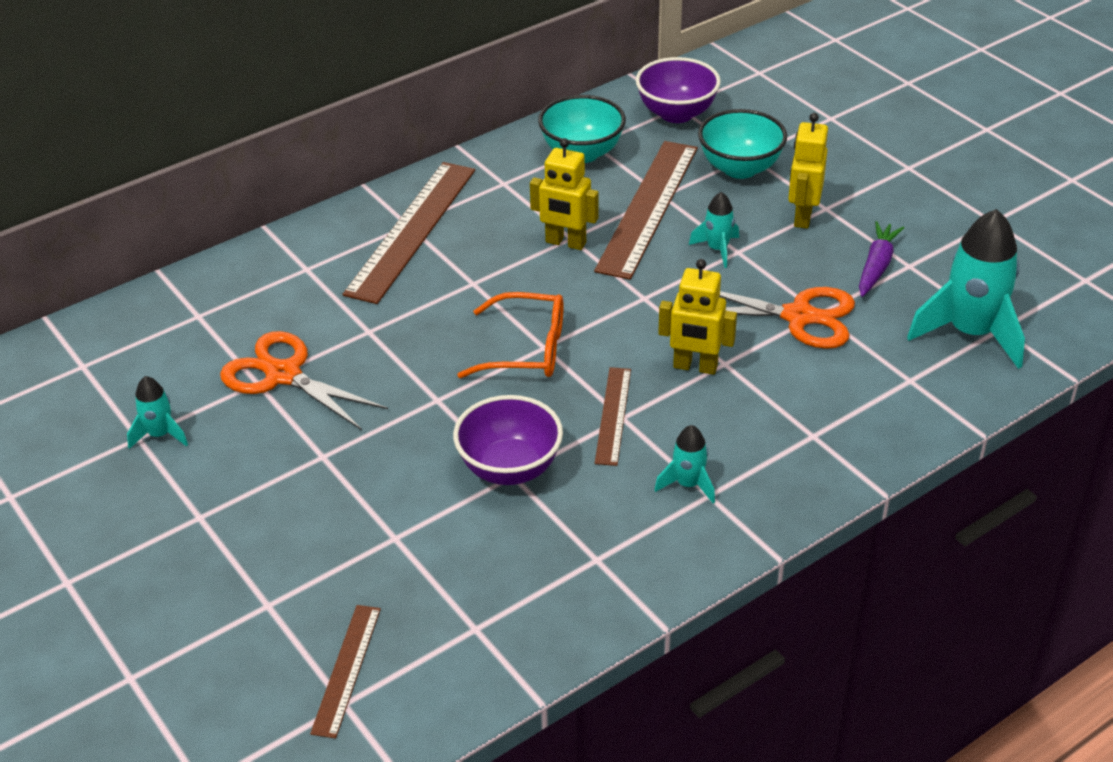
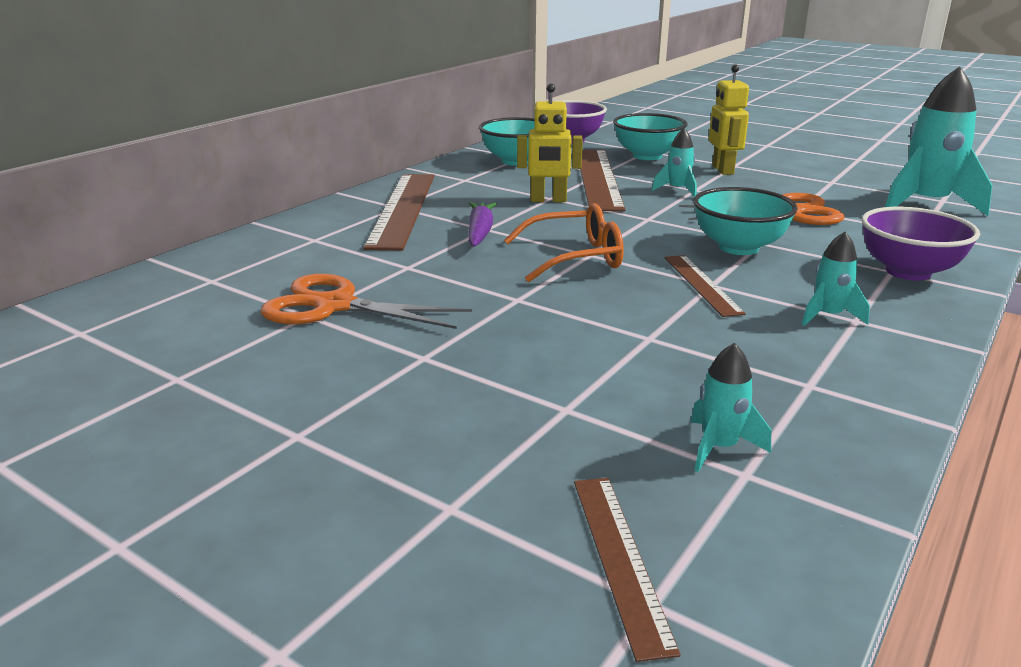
camera: 20 degrees left, 15 degrees down
turquoise rocket [127,376,188,449] -> turquoise rocket moved to [690,343,771,472]
purple bowl [453,395,563,485] -> purple bowl moved to [862,207,980,281]
yellow robot [658,259,737,375] -> turquoise bowl [693,187,798,255]
purple carrot [859,221,904,297] -> purple carrot moved to [468,202,497,247]

